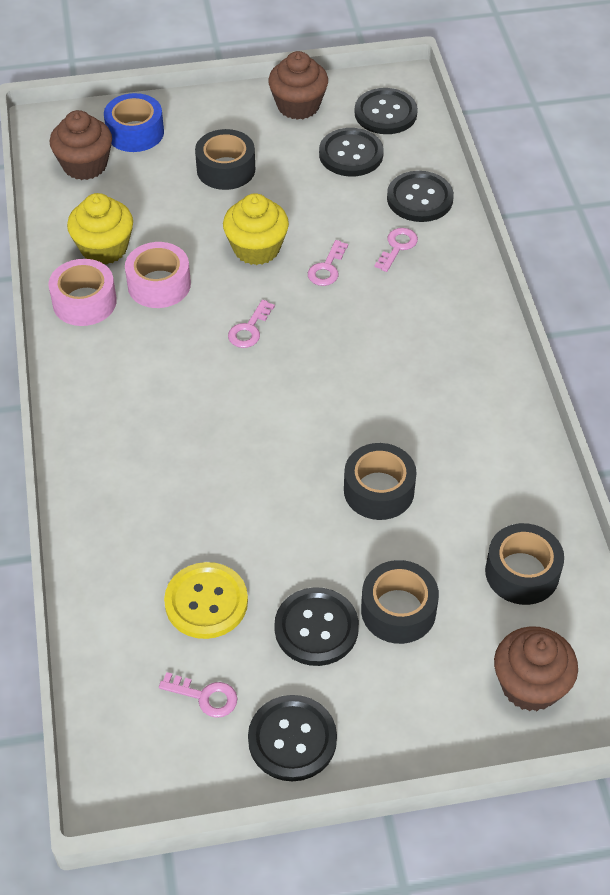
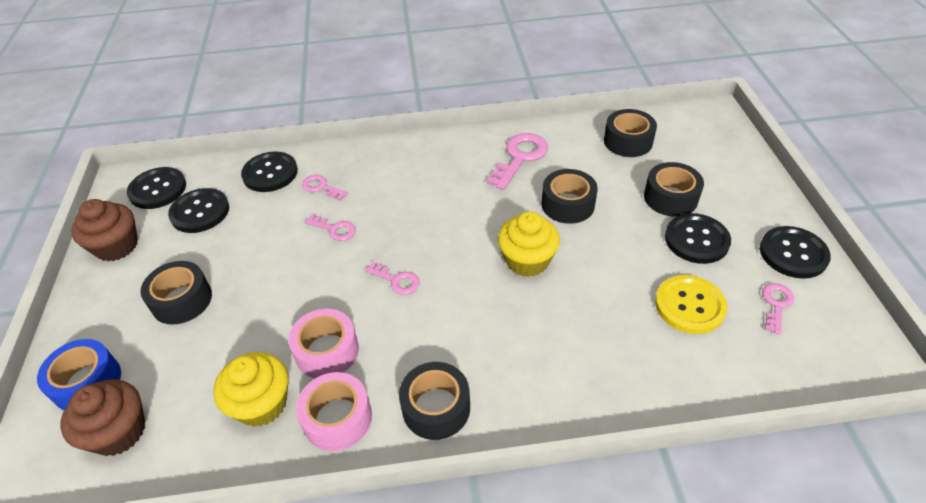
camera: 85 degrees left, 5 degrees down
yellow cupcake [223,193,289,265] -> yellow cupcake moved to [498,211,560,277]
brown cupcake [494,626,578,711] -> none
none -> black tape [399,362,470,440]
none -> pink key [486,133,548,190]

